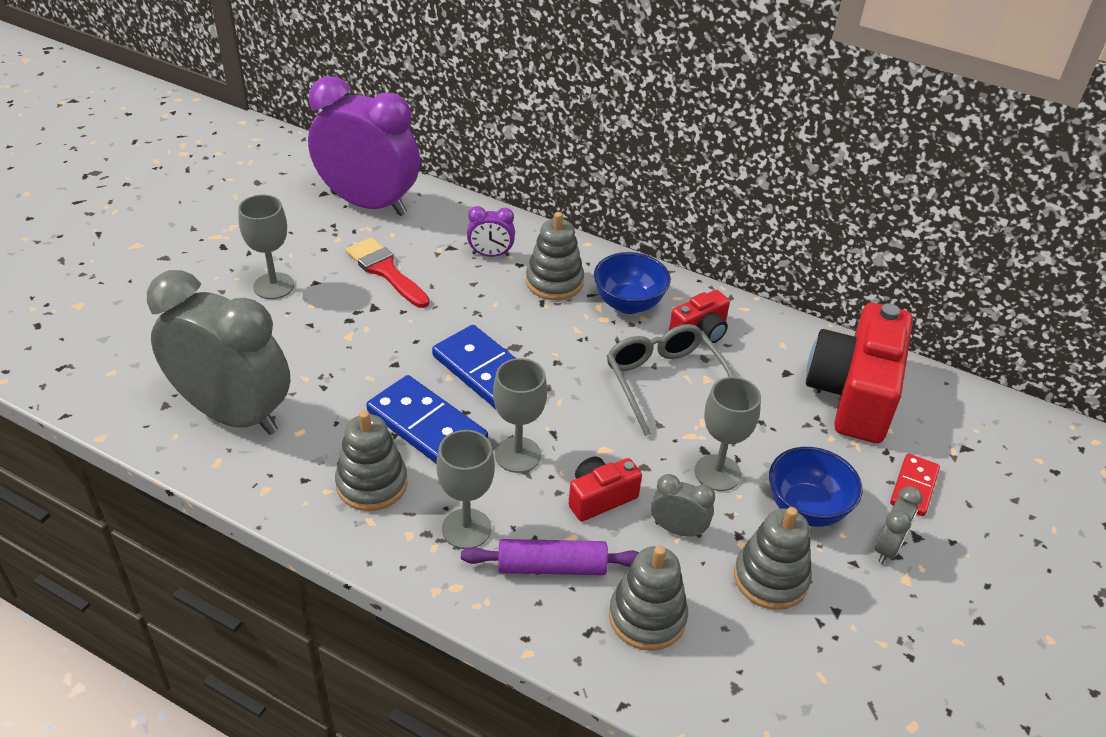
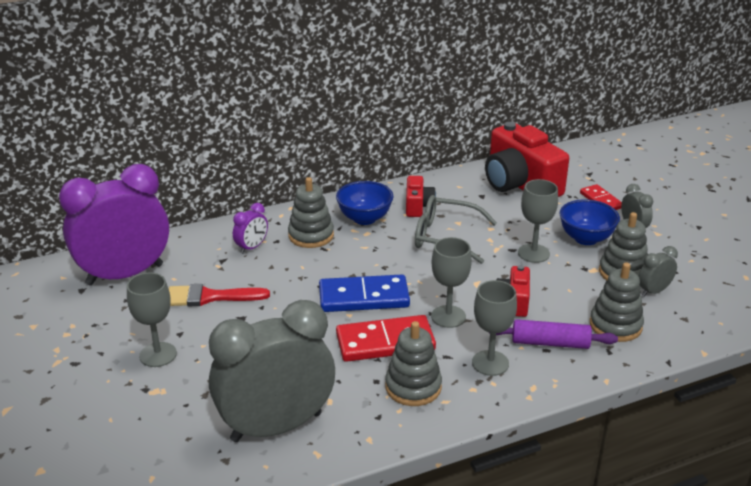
camera: 50 degrees left, 10 degrees down
blue domino [366,375,488,464] -> red domino [336,315,436,362]
purple rolling pin [461,539,639,575] -> purple rolling pin turned 60 degrees clockwise [488,319,618,349]
grey clock [651,474,715,538] -> grey clock moved to [639,246,678,297]

